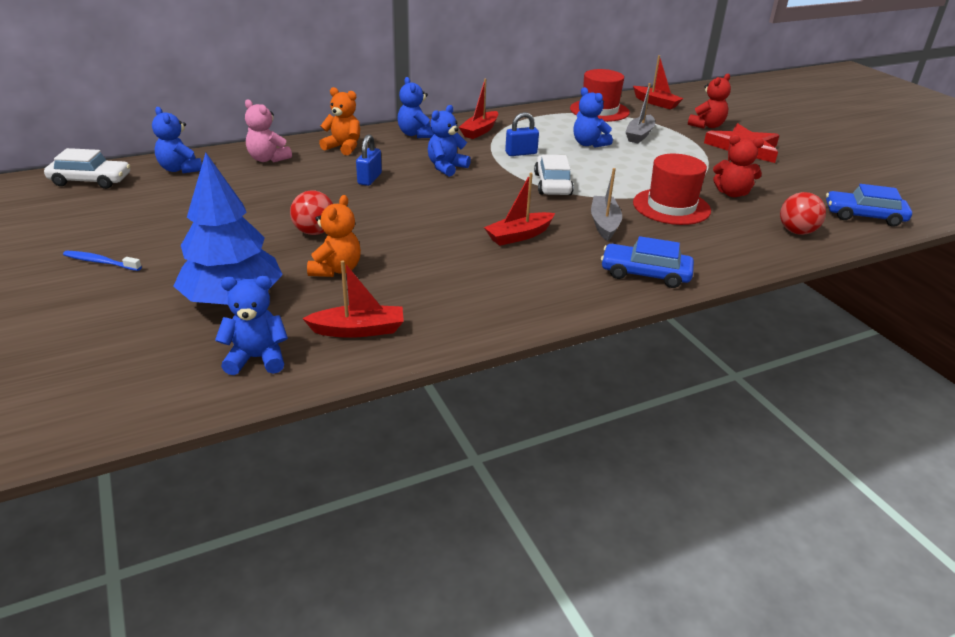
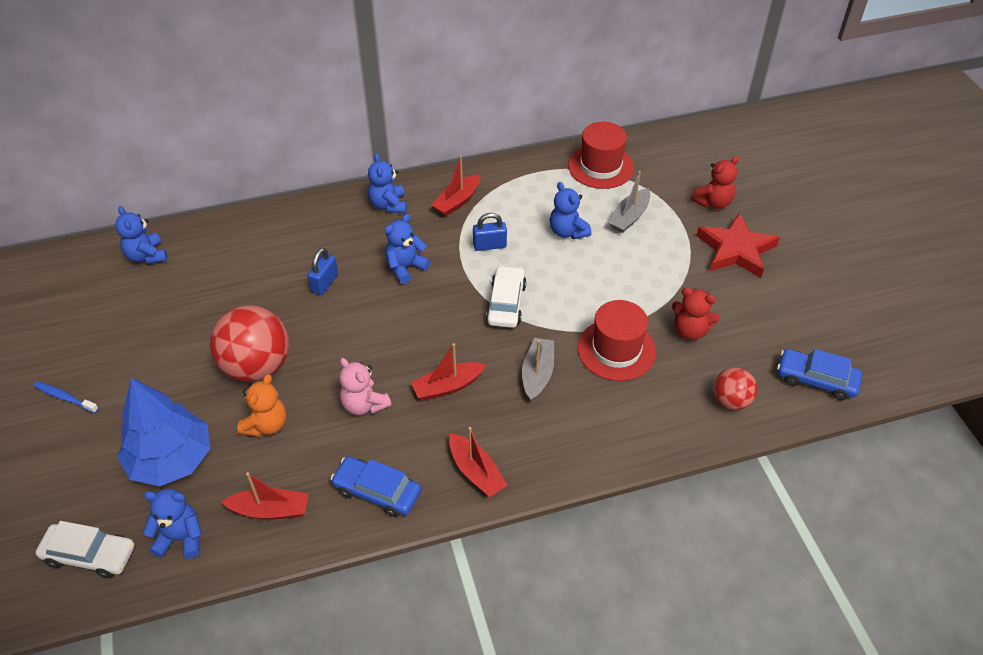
camera: 10 degrees right, 15 degrees up
white car [44,148,130,189] -> white car moved to [36,521,135,578]
pink teddy bear [245,99,292,163] -> pink teddy bear moved to [339,358,392,415]
red ball [290,190,333,235] -> red ball [210,305,289,382], size x1.82
orange teddy bear [319,87,360,155] -> none
blue car [601,236,694,288] -> blue car moved to [331,456,421,517]
red boat [633,55,684,109] -> red boat moved to [449,427,508,497]

